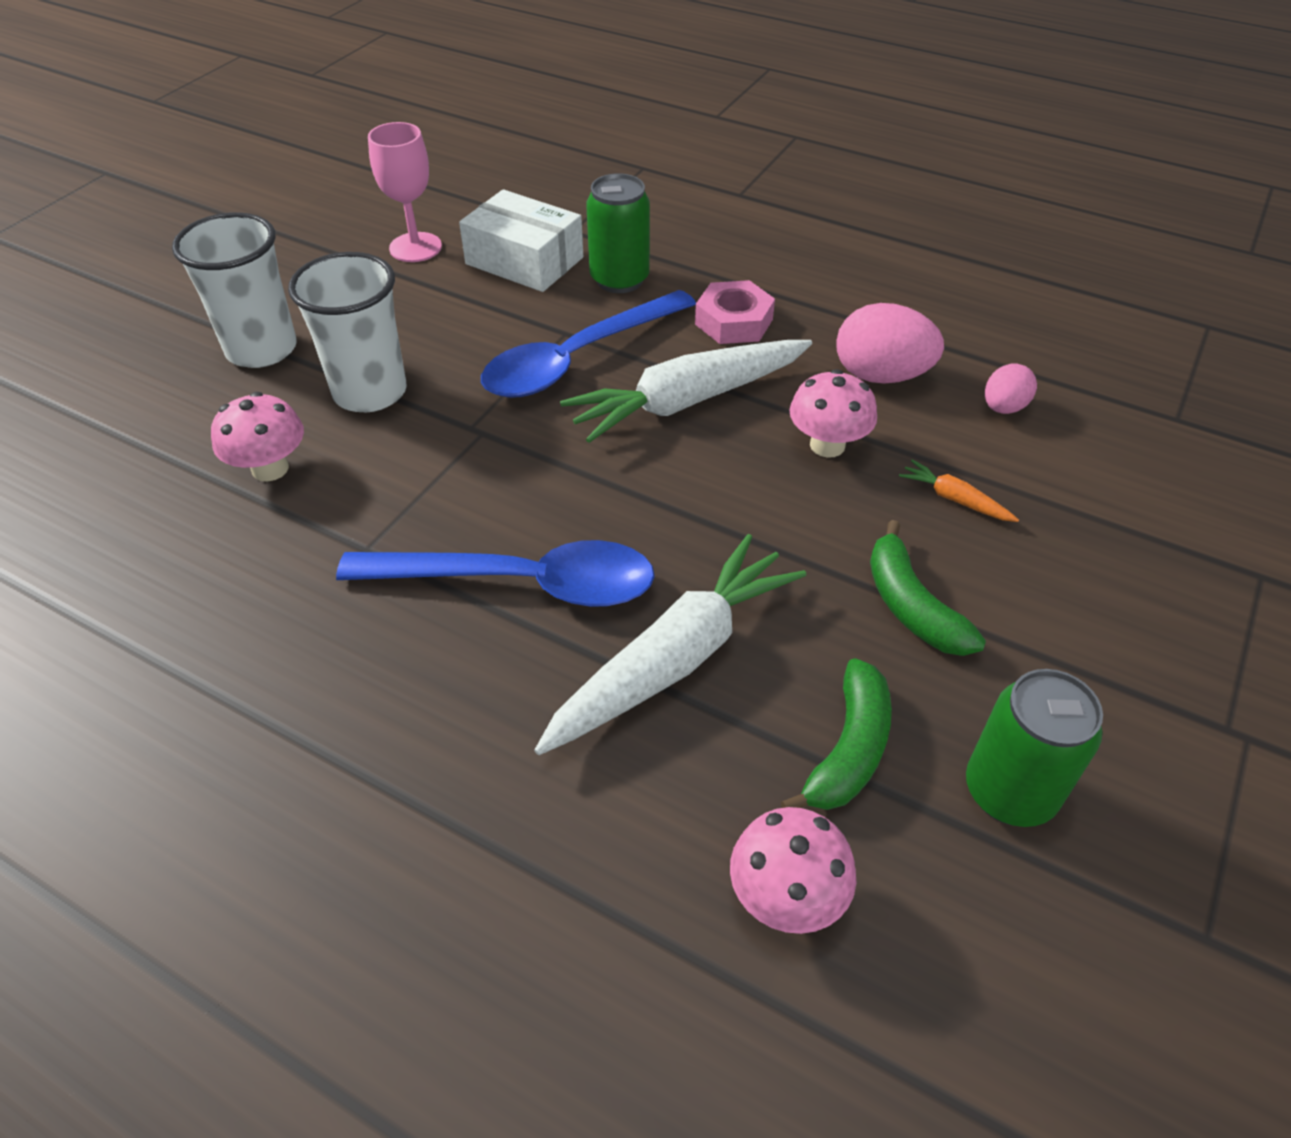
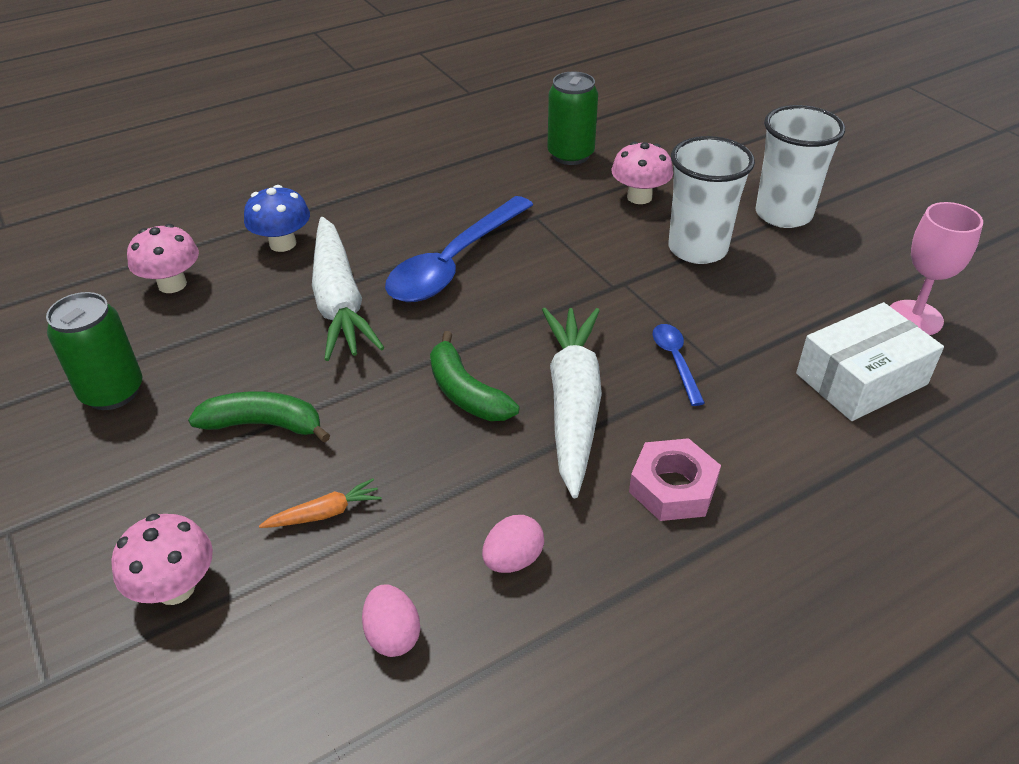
camera: 120 degrees right, 5 degrees down
blue spoon [481,290,696,398] -> blue spoon [653,324,705,406], size x0.46
green can [586,173,650,293] -> green can moved to [547,72,598,165]
green banana [781,658,892,810] -> green banana moved to [430,331,520,421]
pink mushroom [789,369,877,458] -> pink mushroom moved to [111,514,213,605]
pink egg [837,303,944,384] -> pink egg [482,515,544,573], size x0.58
none -> blue mushroom [244,185,310,252]

